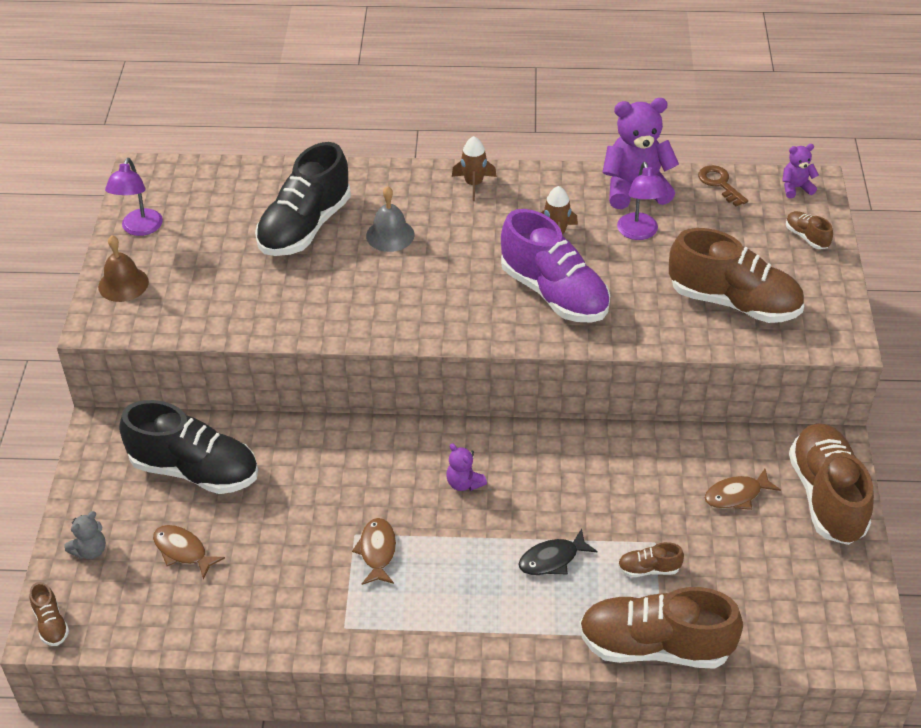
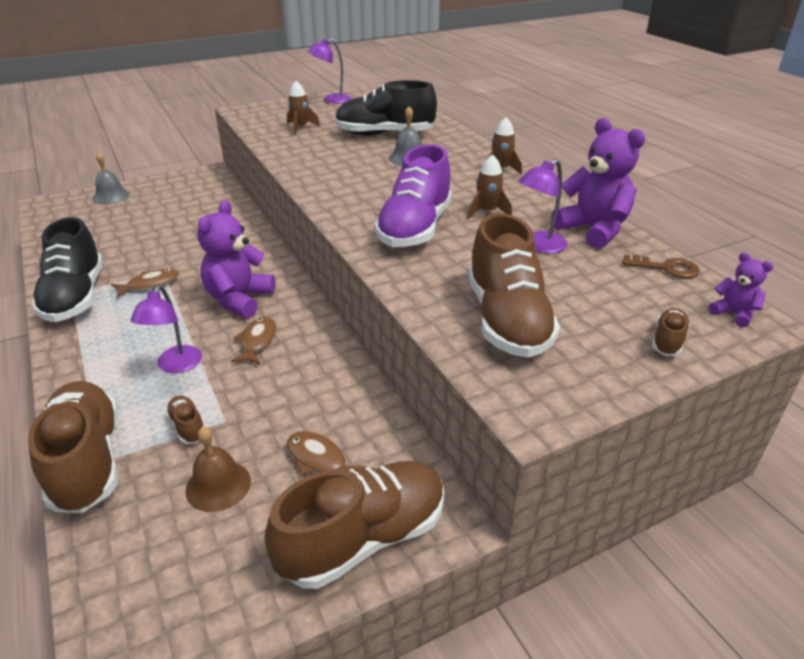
camera: 60 degrees right, 10 degrees down
brown shoe [30,582,69,646] -> none
grey teddy bear [64,511,106,559] -> grey bell [93,152,130,204]
brown bell [98,235,149,302] -> brown bell moved to [186,426,251,512]
black shoe [119,400,258,494] -> black shoe moved to [32,217,103,322]
brown fish [153,525,225,579] -> brown fish moved to [231,317,276,365]
purple teddy bear [446,443,487,491] -> purple teddy bear [197,200,275,318], size x2.03
black fish [518,529,598,575] -> purple lamp [131,285,202,373]
brown key [698,165,748,207] -> brown key turned 75 degrees clockwise [622,255,700,278]
none -> brown rocket [287,81,320,135]

